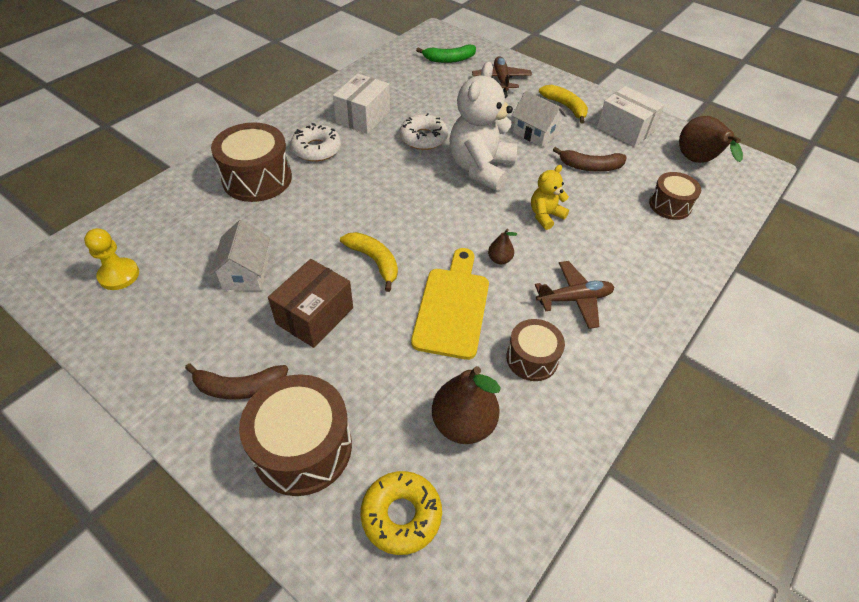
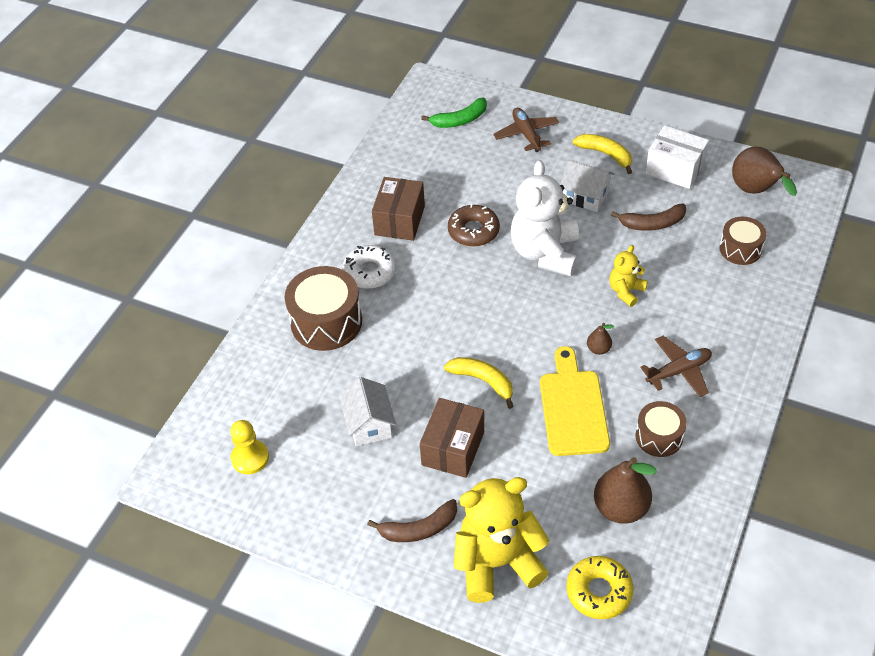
camera: 10 degrees left, 0 degrees up
brown drum [239,374,352,496] -> yellow teddy bear [454,477,550,603]
white box [333,73,390,134] -> brown box [372,177,425,241]
white donut [400,113,448,150] -> brown donut [448,204,500,247]

